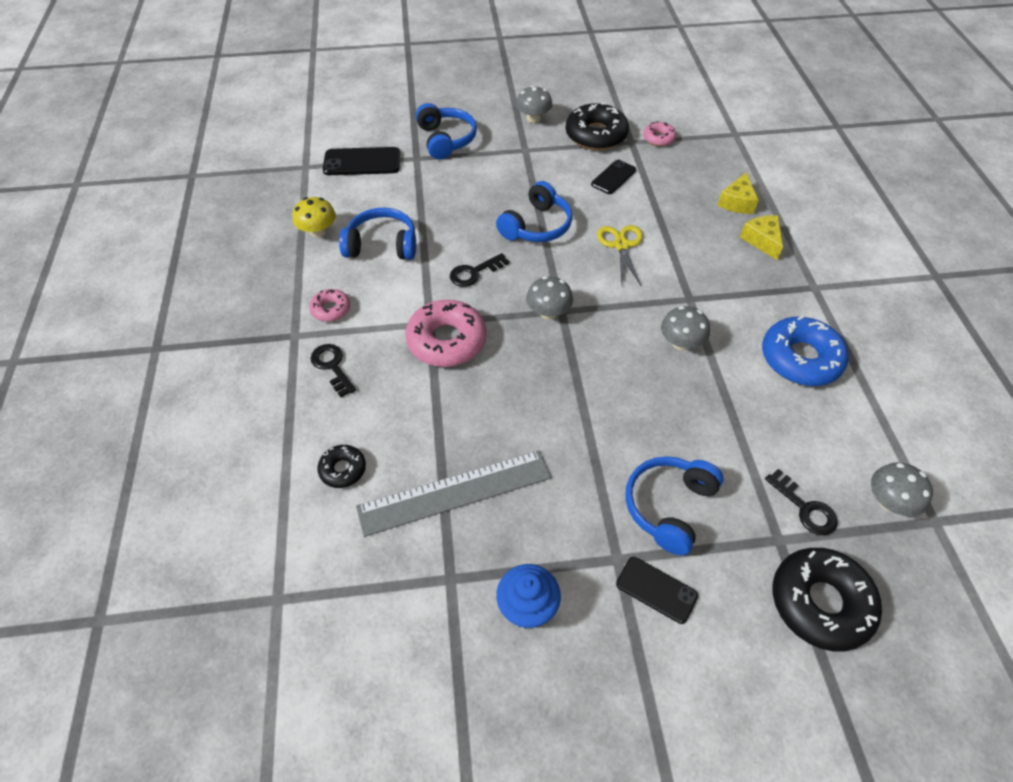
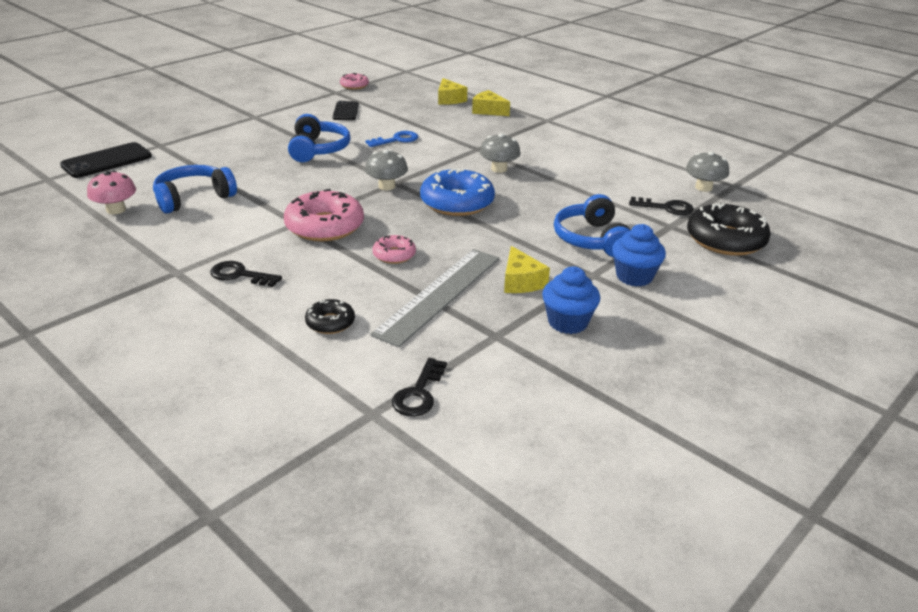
camera: 40 degrees left, 20 degrees down
yellow mushroom [293,197,336,237] -> pink mushroom [87,171,136,214]
pink donut [309,289,350,322] -> pink donut moved to [372,235,416,264]
blue headphones [415,103,477,160] -> none
black key [450,253,509,287] -> black key moved to [392,358,447,417]
grey mushroom [516,85,552,123] -> none
black donut [565,103,629,150] -> none
yellow scissors [597,225,643,286] -> blue key [365,131,418,147]
black phone [616,557,698,624] -> blue cupcake [612,224,666,286]
blue donut [762,316,849,386] -> blue donut moved to [420,168,495,216]
none -> yellow cheese [504,246,550,293]

